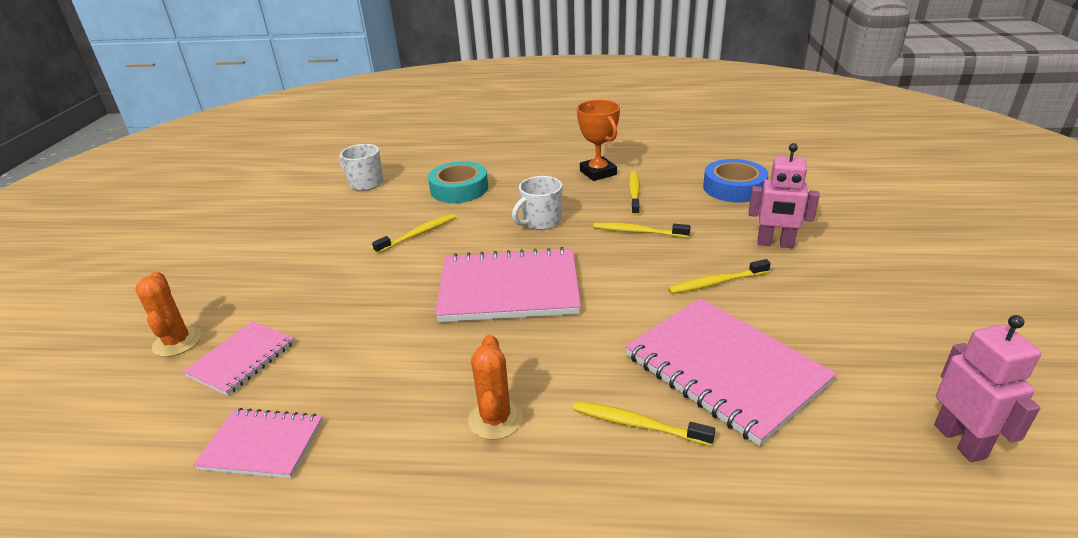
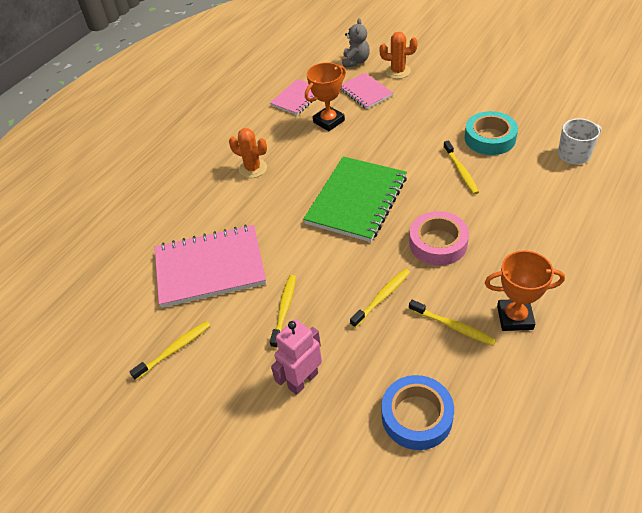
camera: 120 degrees right, 15 degrees up
turquoise tape [428,161,488,203] -> turquoise tape moved to [465,111,518,155]
pink notebook [435,247,581,322] -> green notebook [303,156,407,242]
white mug [512,176,562,230] -> pink tape [409,211,469,266]
yellow toothbrush [573,401,715,446] -> yellow toothbrush moved to [129,321,211,380]
pink robot [934,315,1041,462] -> none
none -> orange trophy [305,62,346,131]
none -> grey teddy bear [342,18,370,68]

